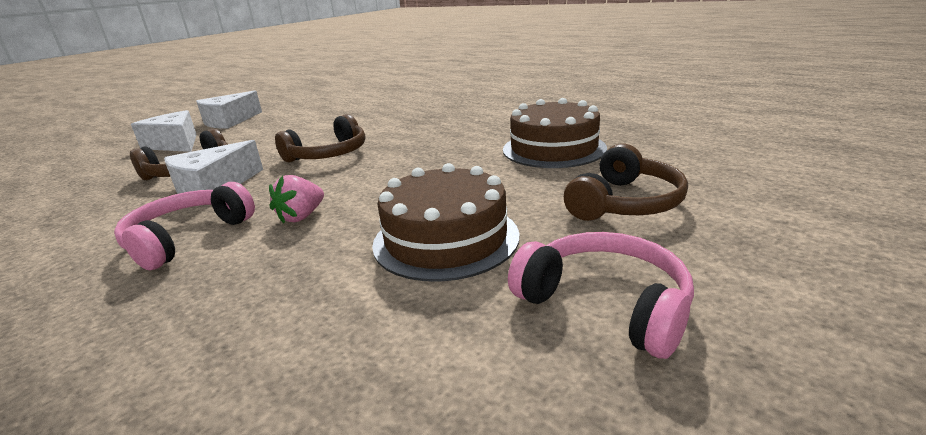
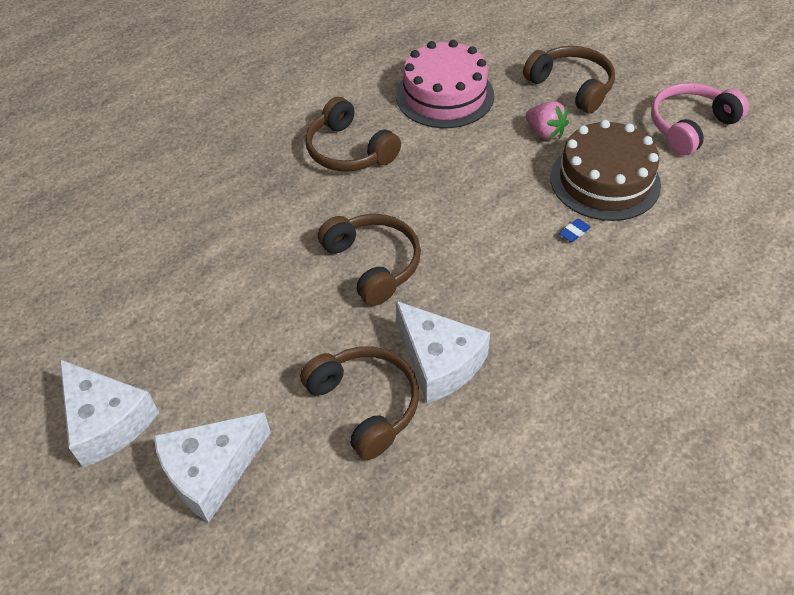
camera: 80 degrees left, 25 degrees up
pink headphones [114,182,255,270] -> none
pink strawberry [269,175,324,224] -> pink strawberry moved to [526,101,569,140]
brown cake [503,98,607,168] -> pink cake [396,40,494,128]
none -> brown headphones [306,97,401,172]
none -> blue eraser [559,218,591,242]

